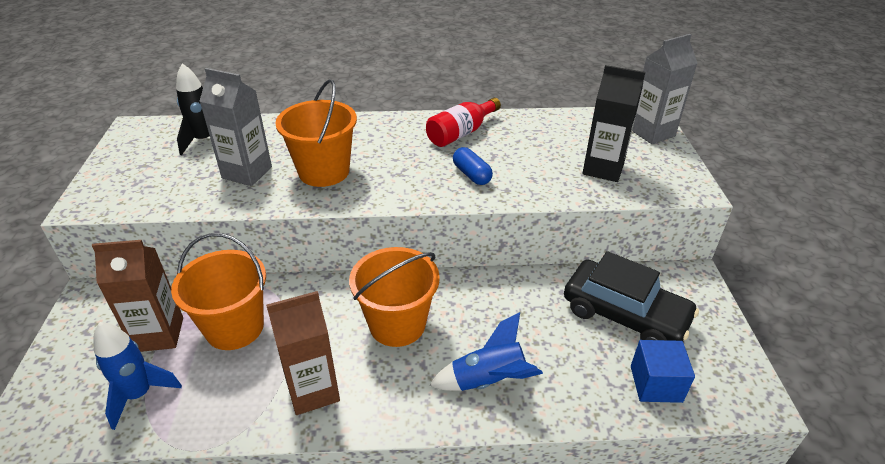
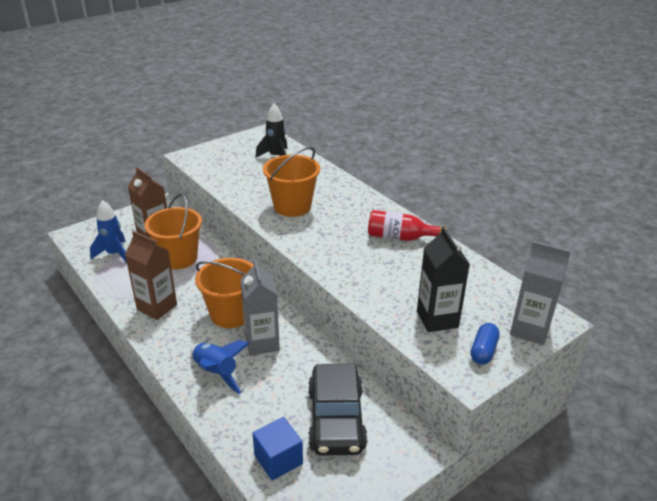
camera: 55 degrees right, 5 degrees down
grey carton [199,68,272,186] -> grey carton moved to [240,260,280,355]
blue capsule [453,147,493,185] -> blue capsule moved to [471,323,500,365]

